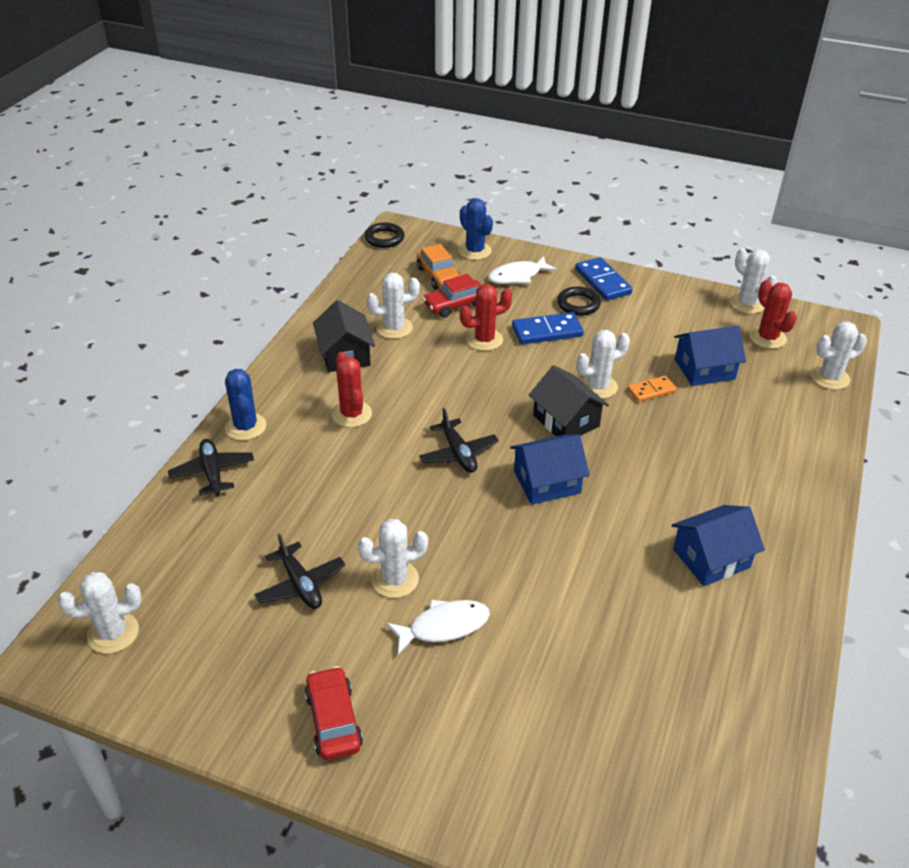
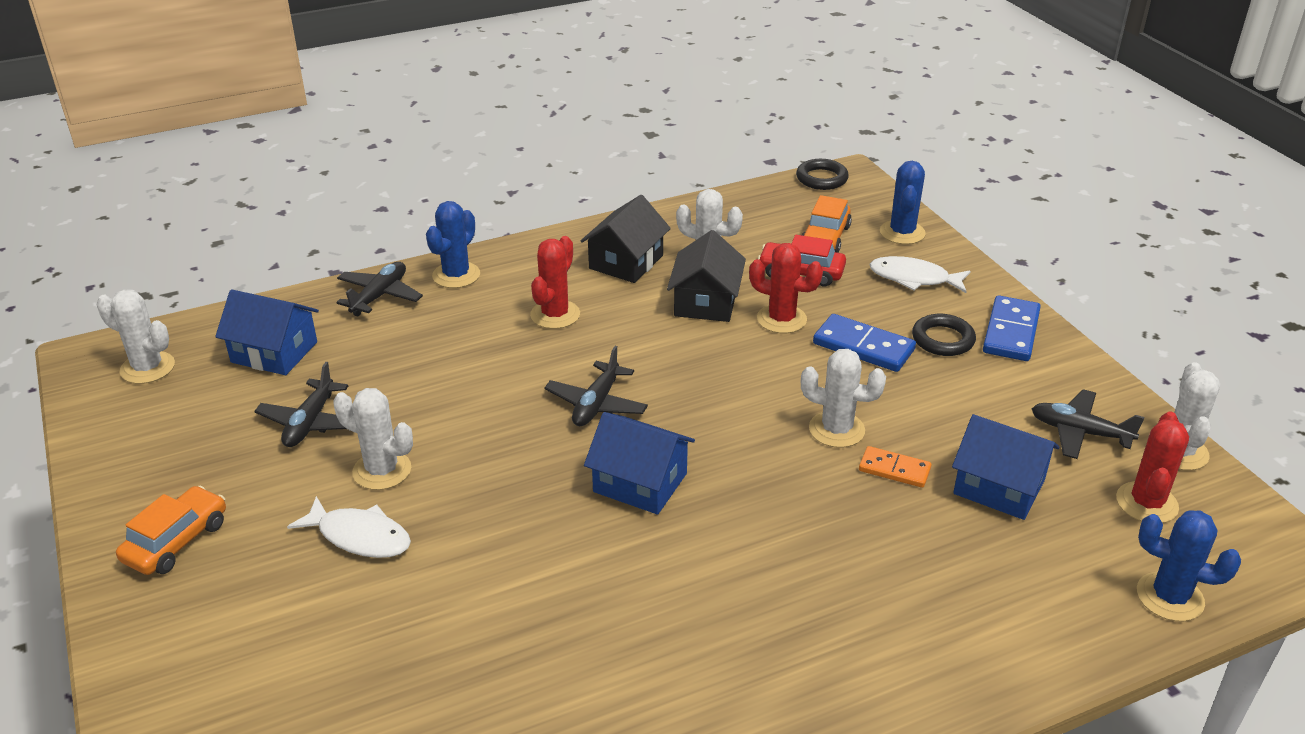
camera: 45 degrees right, 5 degrees down
red car [305,666,363,760] -> orange car [116,486,226,575]
black house [529,365,609,436] -> black house moved to [667,230,746,322]
blue house [672,505,765,586] -> blue house moved to [215,290,319,375]
white cactus [811,321,867,390] -> blue cactus [1137,510,1241,621]
none -> black plane [1032,389,1144,459]

